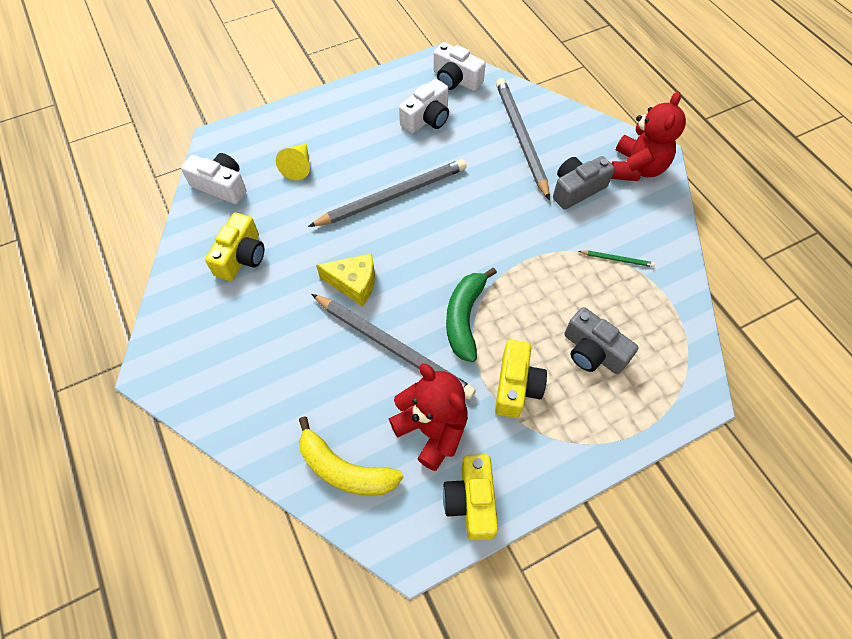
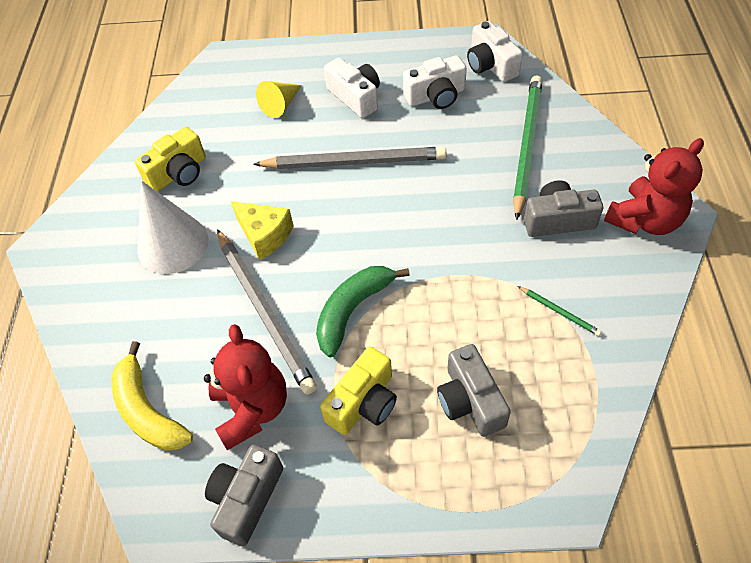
camera: 30 degrees right, 5 degrees down
white camera [181,153,246,204] -> white camera moved to [324,57,380,118]
yellow camera [443,454,498,540] -> grey camera [205,445,283,546]
grey pencil [496,78,550,200] -> green pencil [513,75,542,220]
none -> white cone [137,181,208,274]

